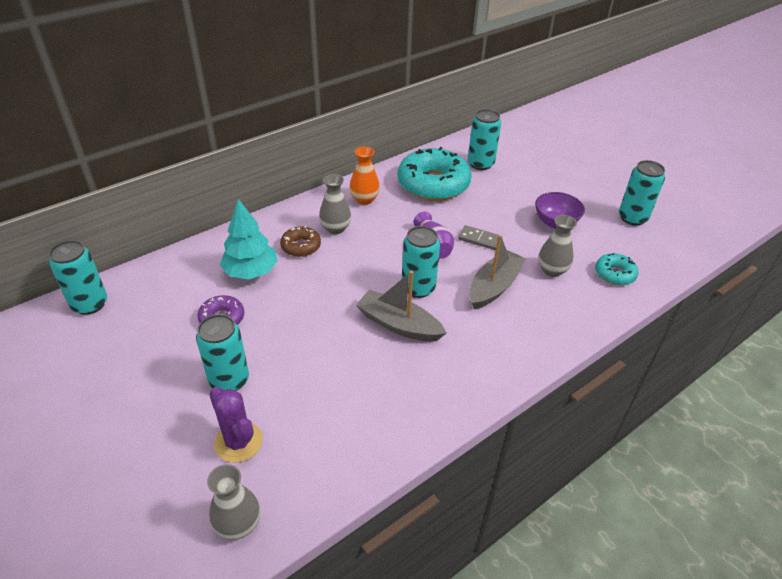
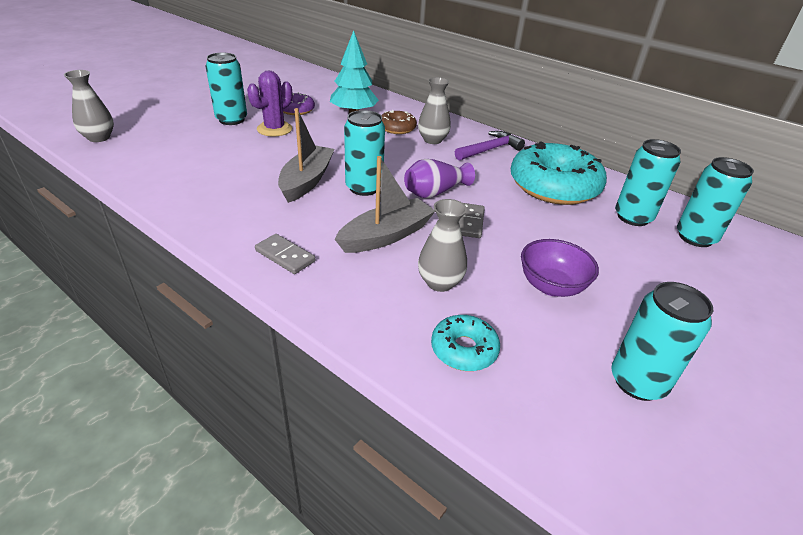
camera: 75 degrees right, 5 degrees down
turquoise can [49,240,107,315] -> turquoise can moved to [677,157,754,247]
purple cactus [209,387,263,463] -> purple cactus moved to [247,70,292,137]
orange vase [349,147,380,205] -> purple hammer [455,131,525,161]
grey boat [469,235,526,309] -> grey boat turned 60 degrees counterclockwise [335,156,435,253]
none -> grey domino [255,234,315,274]

